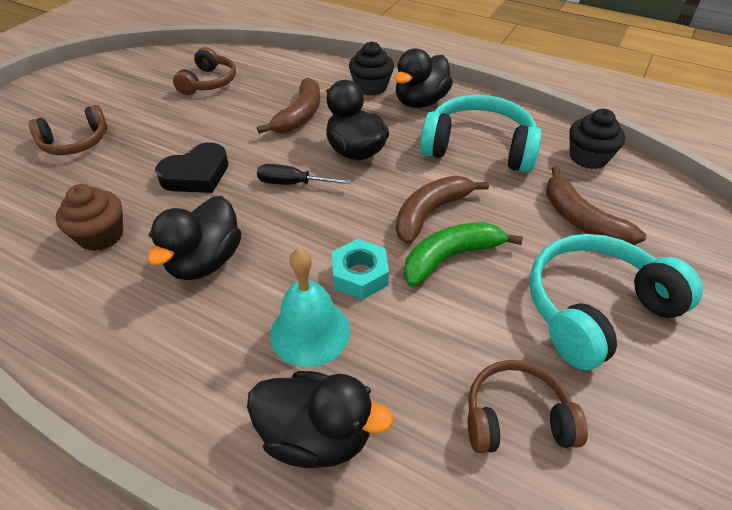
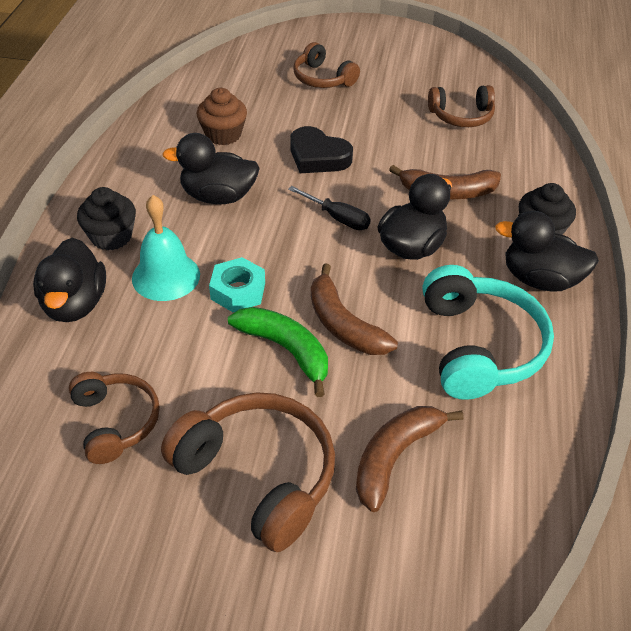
camera: 70 degrees right, 0 degrees up
black screwdriver [257,164,351,185] -> black screwdriver turned 135 degrees clockwise [288,186,371,230]
brown banana [396,176,489,244] -> brown banana turned 150 degrees counterclockwise [311,264,398,355]
turquoise headphones [529,234,703,370] -> brown headphones [161,392,335,552]
black cupcake [569,109,625,169] -> black cupcake moved to [77,187,136,250]

